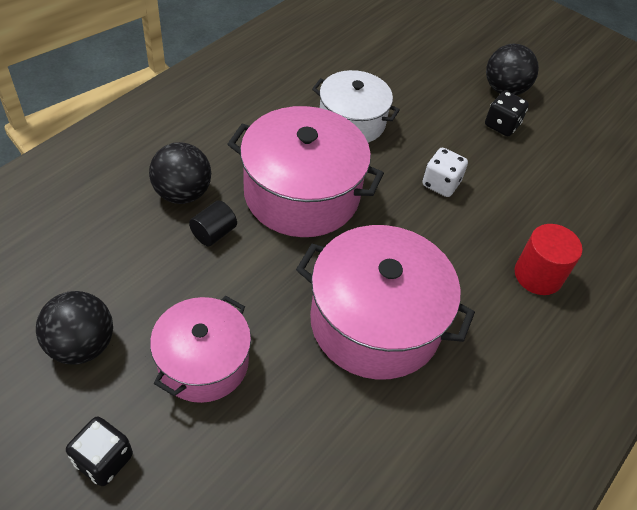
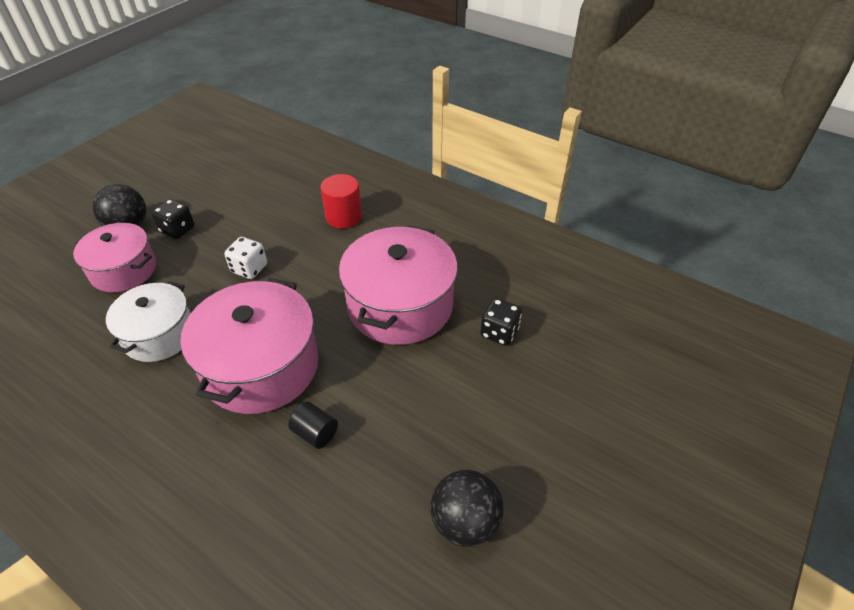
camera: 90 degrees left, 5 degrees down
black dice [66,417,133,486] -> black dice moved to [480,298,522,346]
black ball [149,142,211,204] -> none
pink pot [150,296,251,403] -> pink pot moved to [73,223,156,292]

